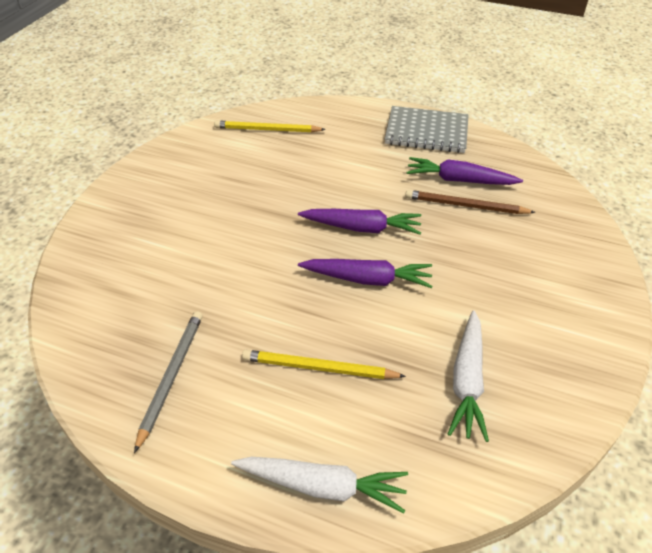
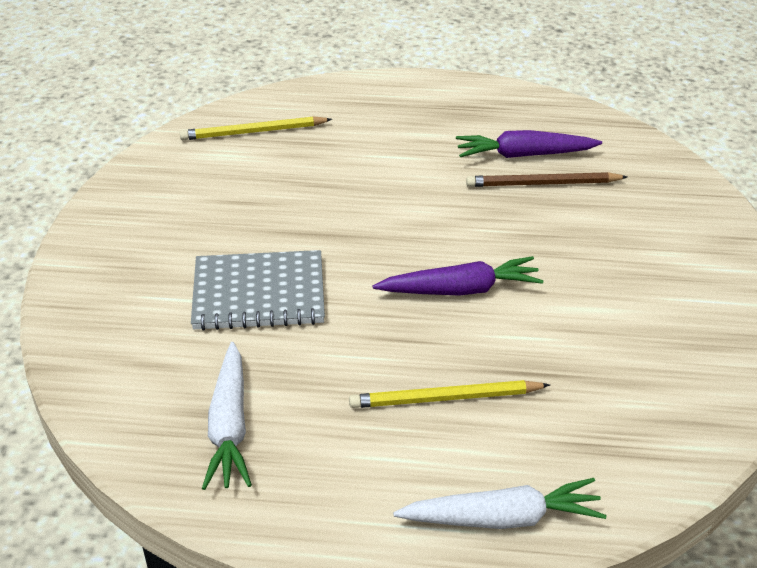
camera: 15 degrees left, 5 degrees down
grey pencil [134,311,203,453] -> none
purple carrot [298,209,422,235] -> none
grey notebook [385,106,469,153] -> grey notebook moved to [191,250,325,331]
white carrot [448,310,489,442] -> white carrot moved to [202,342,252,490]

